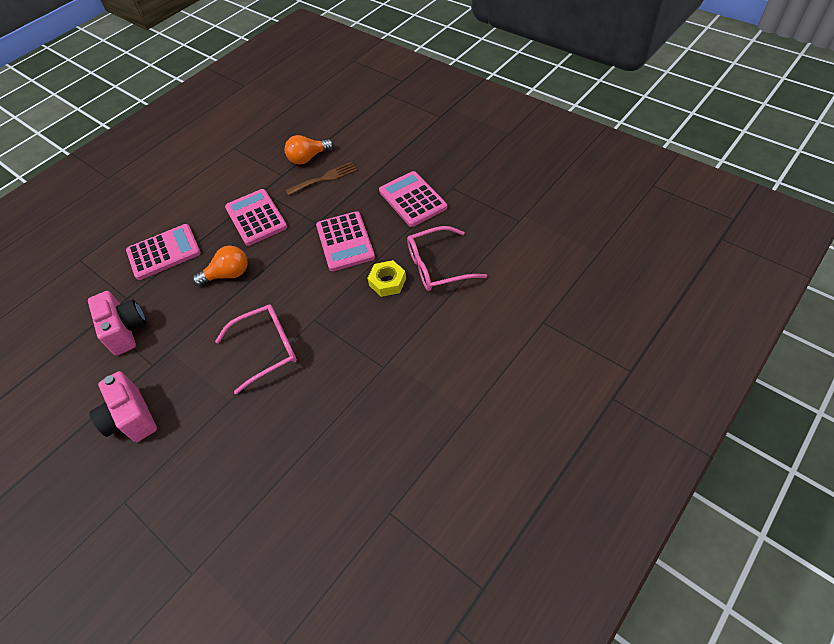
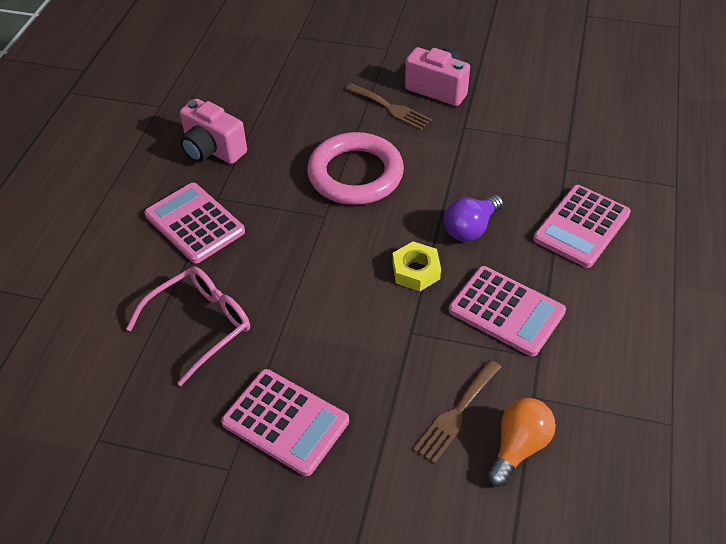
camera: 150 degrees right, 5 degrees down
pink camera [88,291,146,356] -> pink camera moved to [180,99,247,164]
orange light bulb [193,246,248,286] -> purple light bulb [444,195,503,242]
pink glasses [215,305,297,394] -> pink ring [307,132,404,205]
pink calculator [316,211,375,271] -> pink calculator moved to [144,183,245,264]
yellow nut [367,260,406,297] -> yellow nut moved to [392,241,441,291]
none -> brown fork [346,83,432,130]

